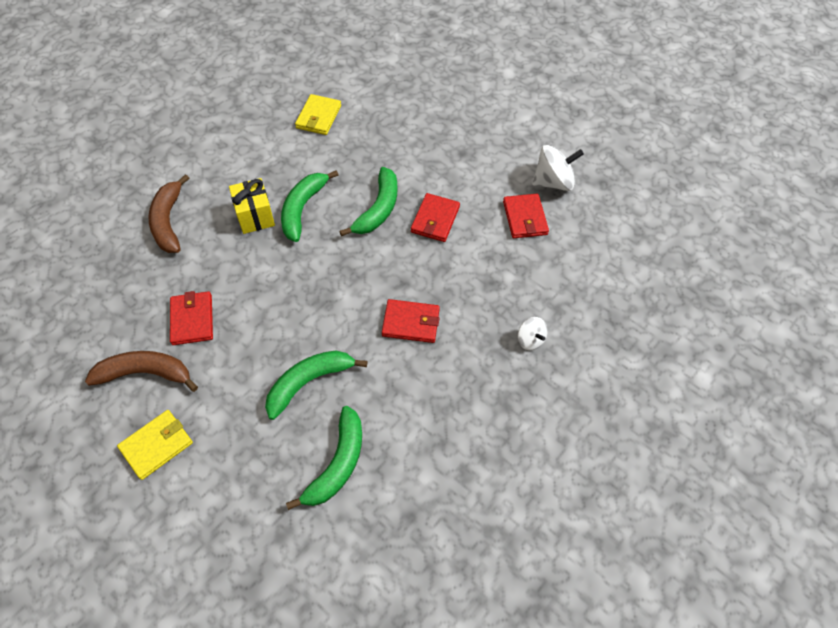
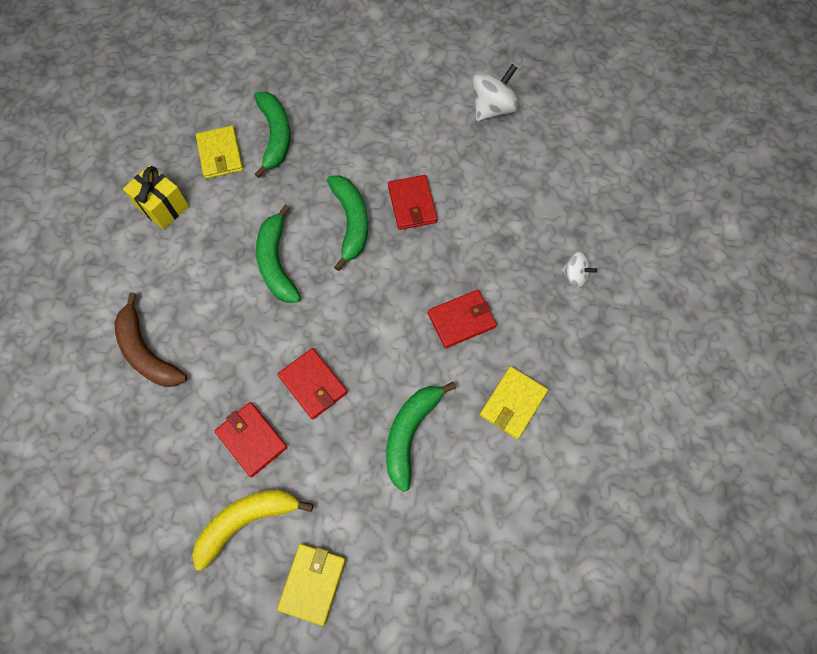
camera: 30 degrees left, 10 degrees up
brown banana [85,351,198,392] -> yellow banana [192,490,313,571]
yellow gift [229,178,275,234] -> yellow gift moved to [123,165,189,230]
green banana [286,406,362,510] -> green banana moved to [254,92,291,178]
red wallet [503,194,549,238] -> red wallet moved to [277,348,348,420]
none -> yellow wallet [480,366,548,439]

